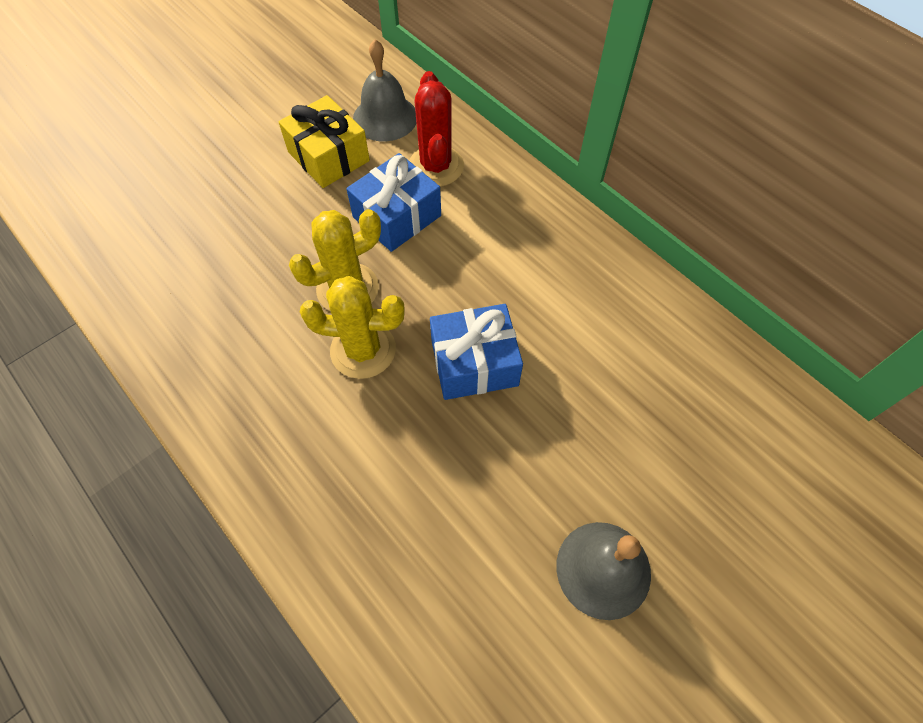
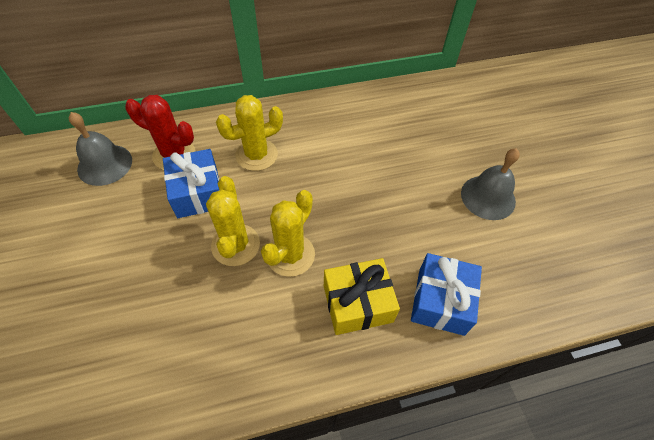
camera: 65 degrees left, 5 degrees down
yellow gift [279,95,370,188] -> yellow gift moved to [324,258,400,335]
blue gift [430,304,523,400] -> blue gift moved to [411,253,482,336]
none -> yellow cactus [216,95,283,171]

